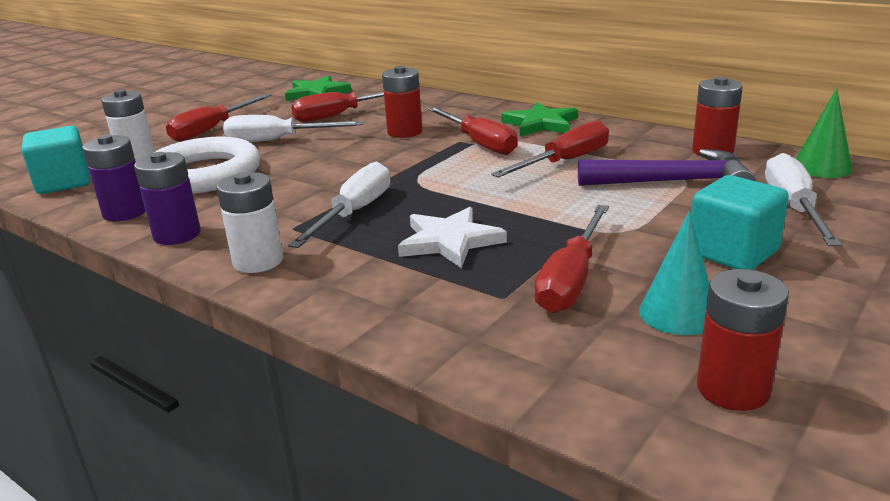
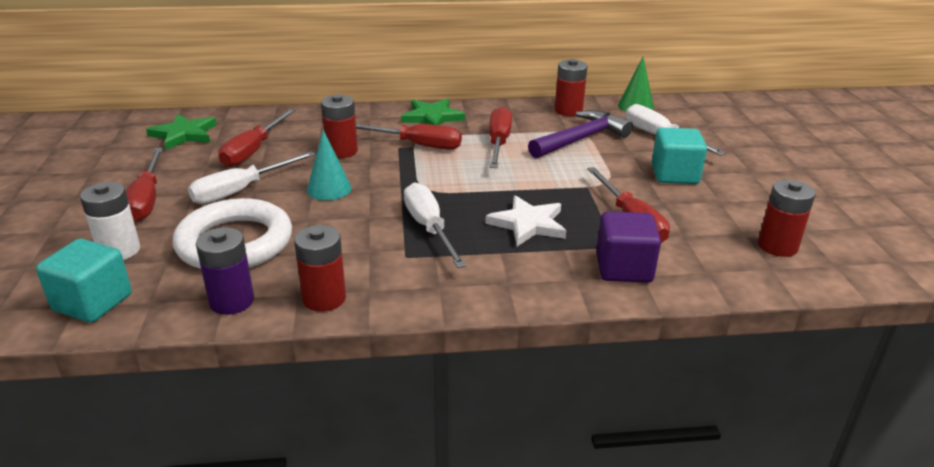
camera: 45 degrees left, 5 degrees up
purple battery [134,152,201,245] -> red battery [294,225,346,312]
white battery [217,172,283,273] -> none
turquoise cone [639,211,709,335] -> turquoise cone moved to [307,130,351,200]
none -> purple cube [596,211,661,283]

